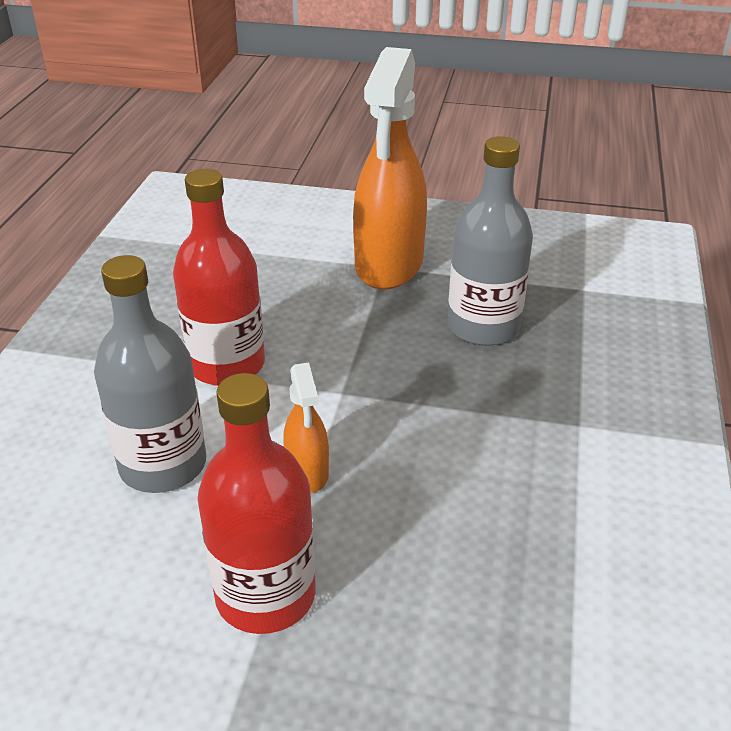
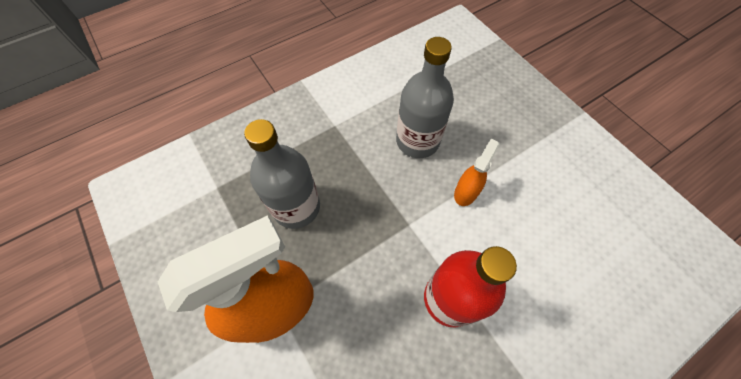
camera: 135 degrees left, 25 degrees up
grey bottle [94,255,206,493] -> grey bottle moved to [396,37,454,158]
red bottle [197,373,316,634] -> none

